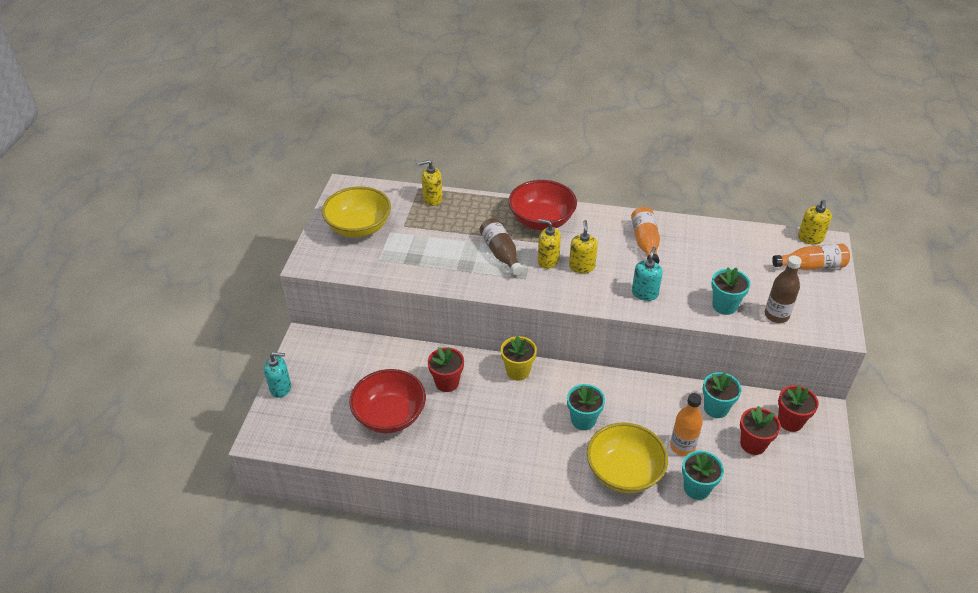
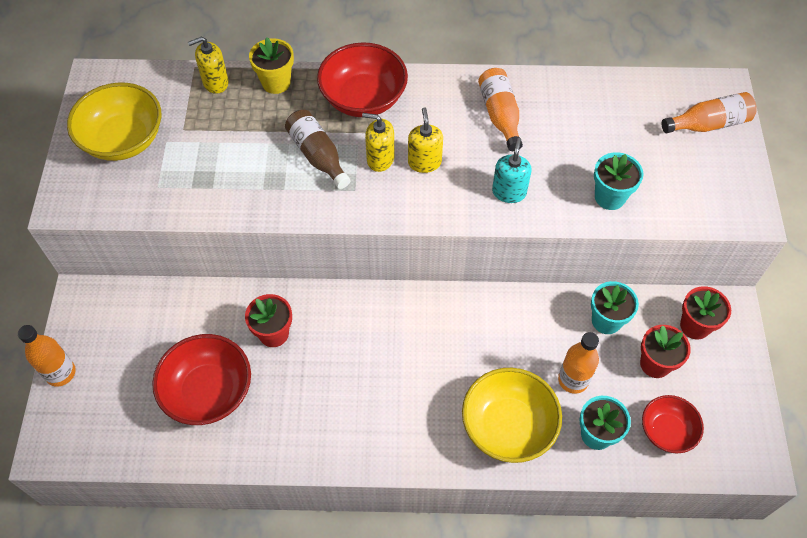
camera: 10 degrees left, 15 degrees up
turquoise soap dispenser [264,352,291,398] -> orange bottle [18,325,76,387]
yellow flower pot [501,336,537,381] -> yellow flower pot moved to [249,38,294,94]
turquoise flower pot [567,384,605,430] -> none
brown bottle [765,255,802,323] -> none
yellow soap dispenser [798,200,832,245] -> none
none -> red bowl [642,395,704,453]

